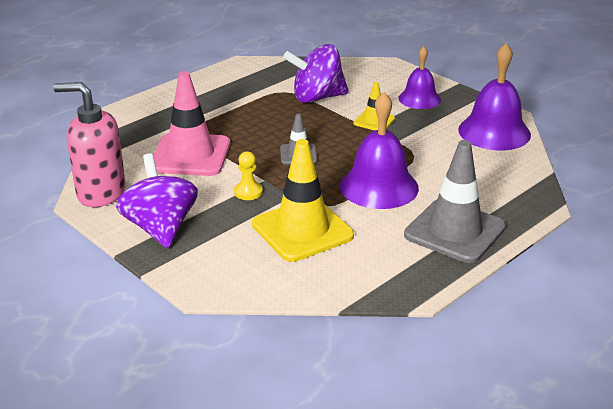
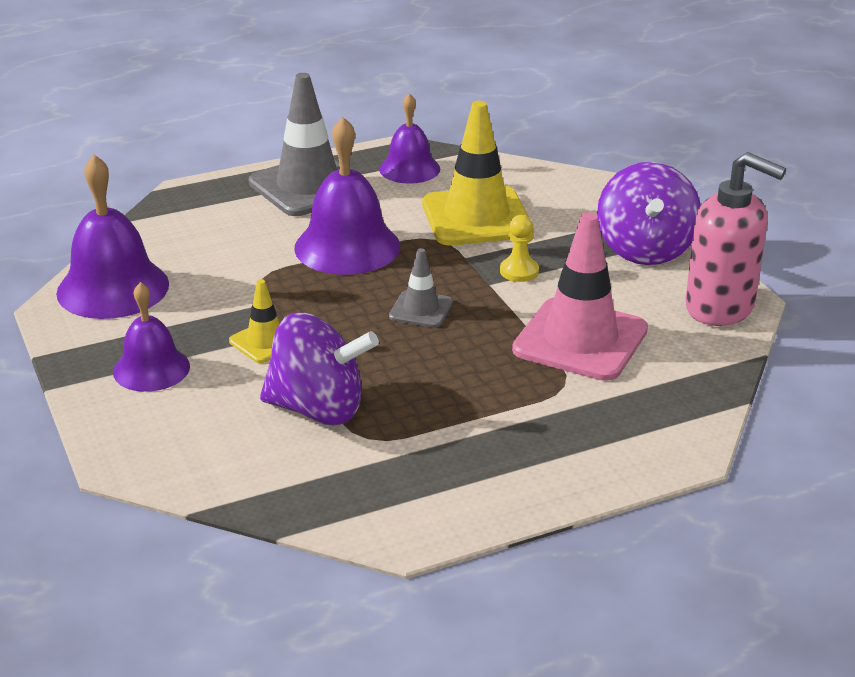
camera: 160 degrees left, 0 degrees up
none -> purple bell [379,93,440,184]

